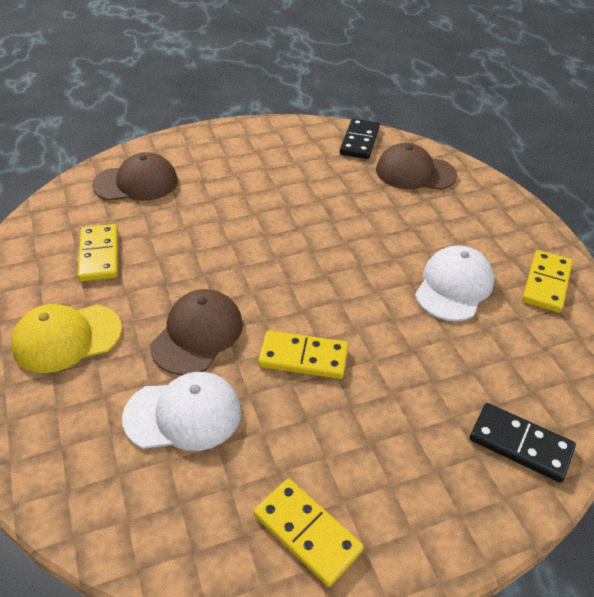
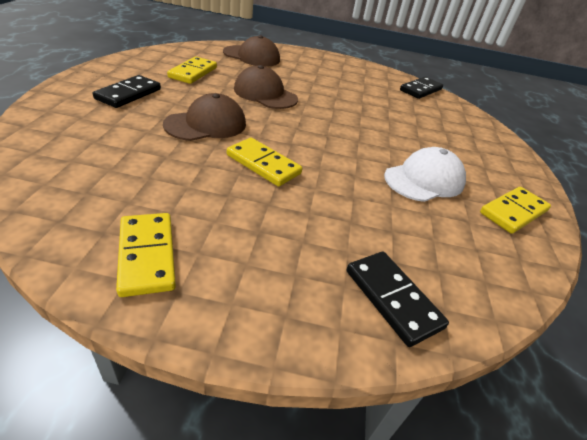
camera: 25 degrees right, 5 degrees down
yellow cap [11,304,122,373] -> black domino [93,75,161,108]
white cap [122,372,241,451] -> none
brown cap [376,143,457,190] -> brown cap moved to [234,65,298,109]

